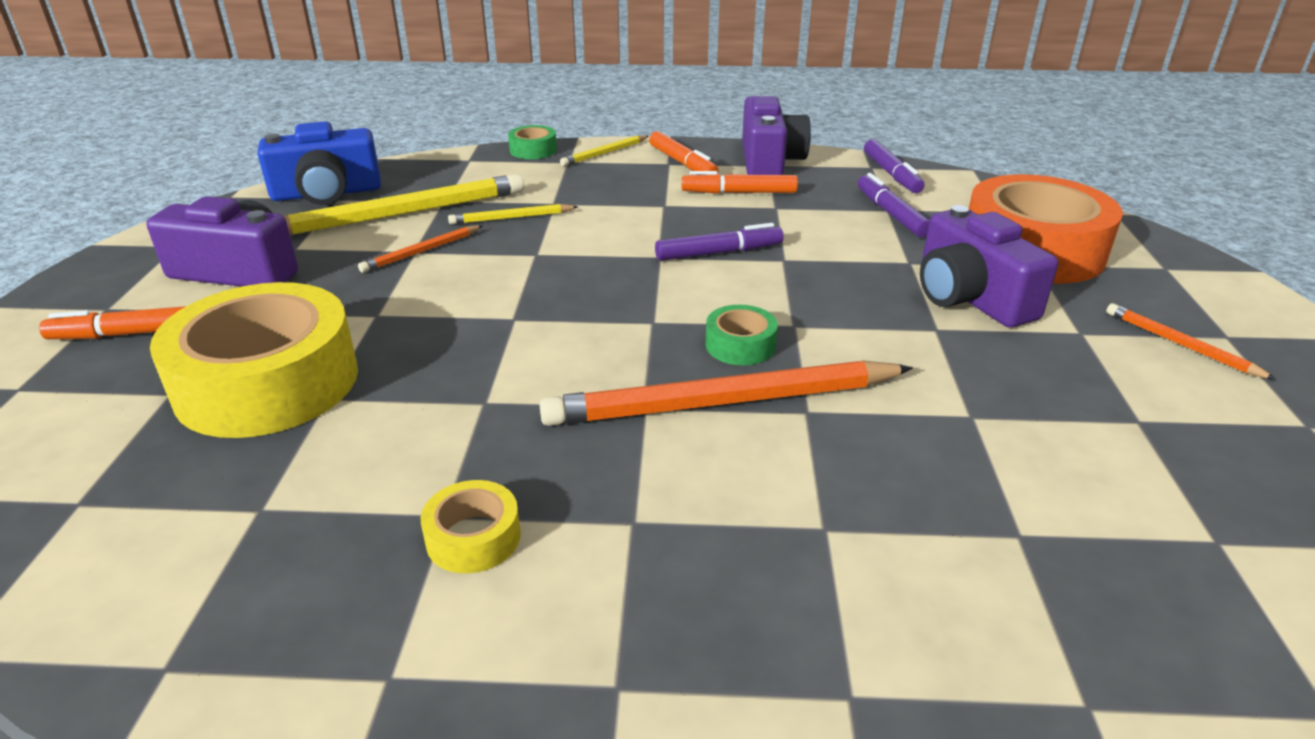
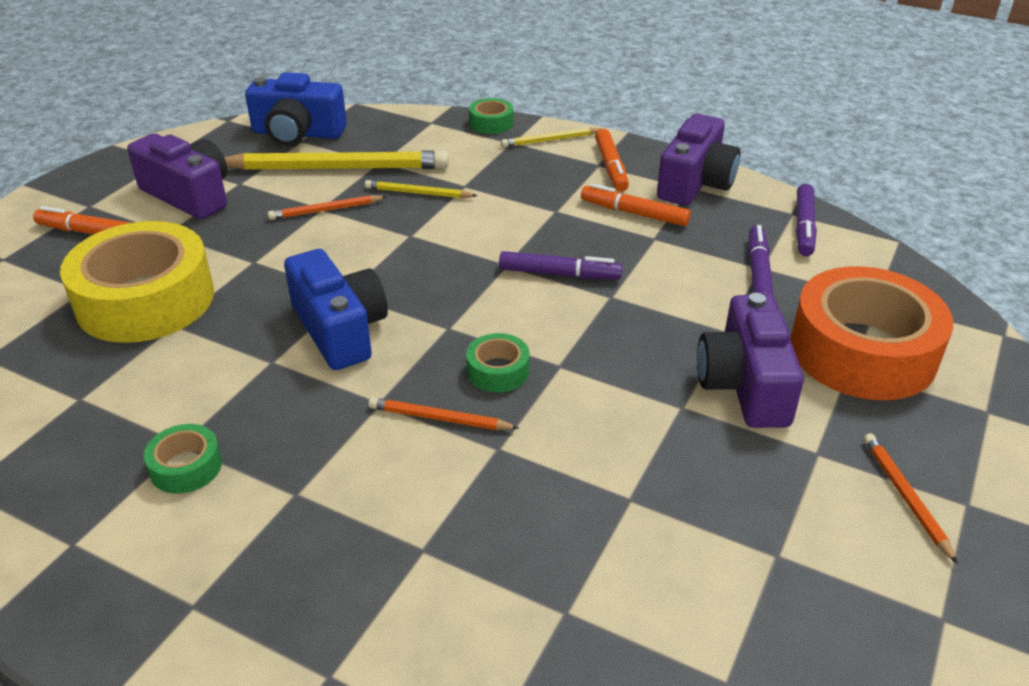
camera: 25 degrees right, 5 degrees up
yellow tape [421,480,521,574] -> green tape [144,424,222,494]
orange pencil [540,360,913,426] -> orange pencil [368,397,519,430], size x0.48
none -> blue camera [284,249,388,370]

